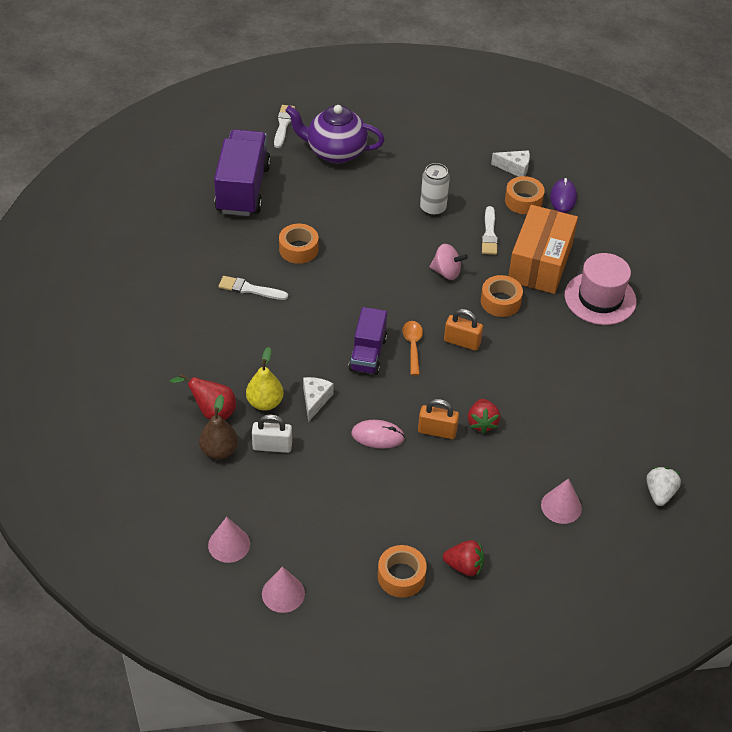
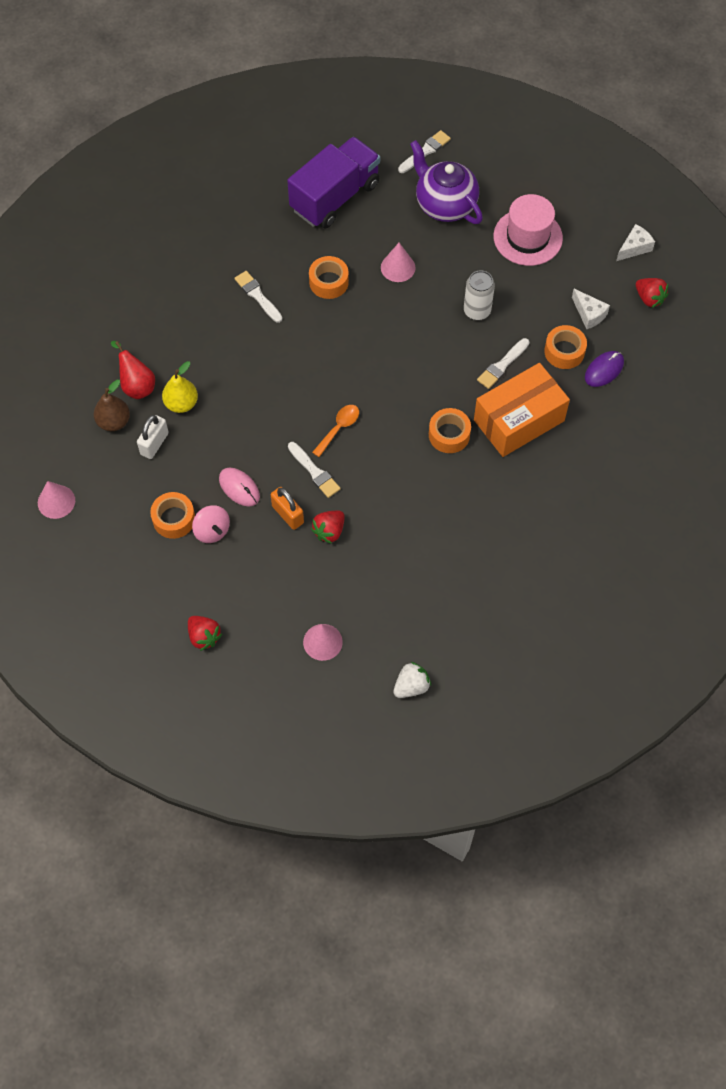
camera: 40 degrees right, 15 degrees up
white padlock [252,414,292,453] -> white padlock turned 75 degrees clockwise [137,415,169,459]
pink cone [262,566,305,613] -> pink cone moved to [381,243,416,282]
white cheese [303,377,334,422] -> white cheese moved to [616,224,655,261]
purple truck [348,307,387,375] -> none
orange tape [378,545,427,598] -> orange tape moved to [150,492,195,539]
pink spinning top [429,244,468,280] -> pink spinning top moved to [192,505,230,543]
orange padlock [444,309,483,351] -> none
pink hat [565,253,637,325] -> pink hat moved to [493,194,563,266]
none -> white brush [288,442,341,498]
none -> red strawberry [636,278,668,308]

